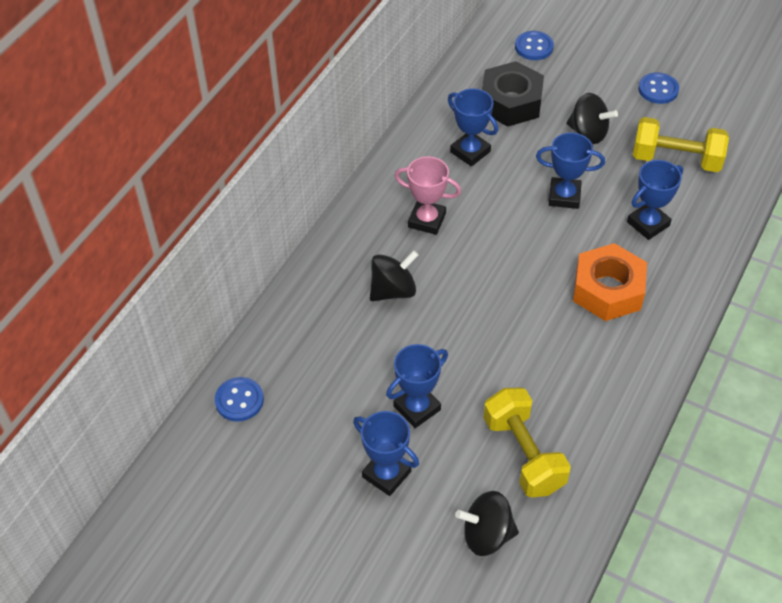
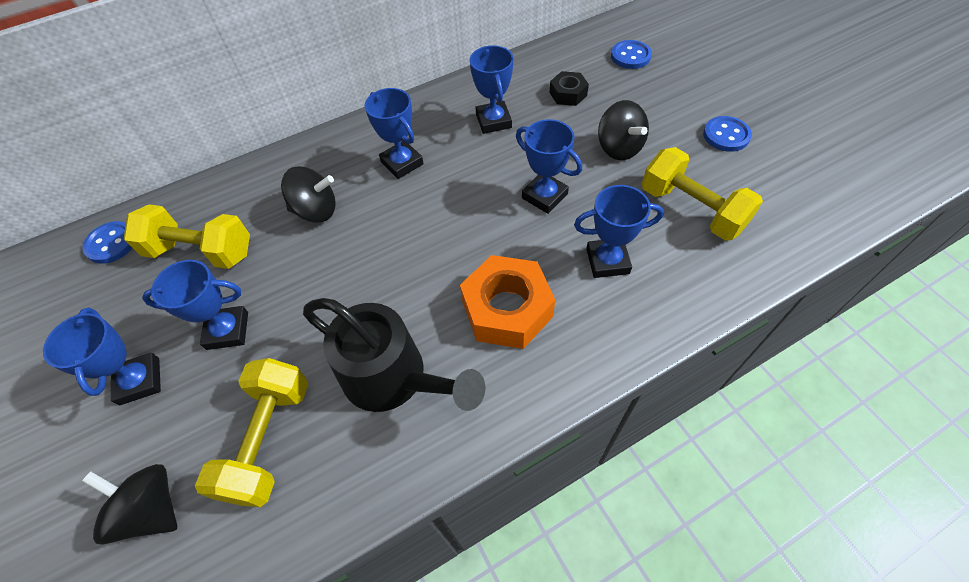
camera: 35 degrees right, 5 degrees up
pink trophy [395,157,461,235] -> blue trophy [365,88,424,179]
black nut [482,61,544,127] -> black nut [549,71,589,106], size x0.54
none -> yellow dumbbell [124,204,250,269]
none -> black watering can [303,298,486,412]

